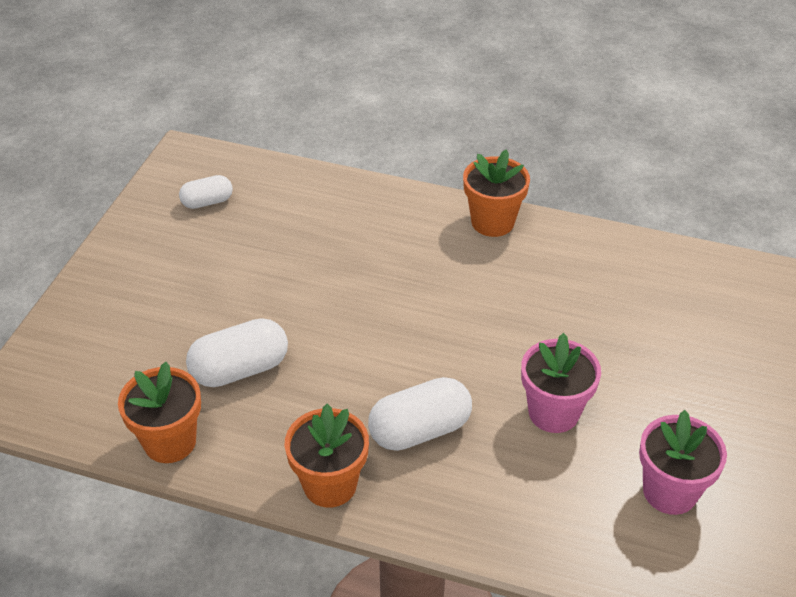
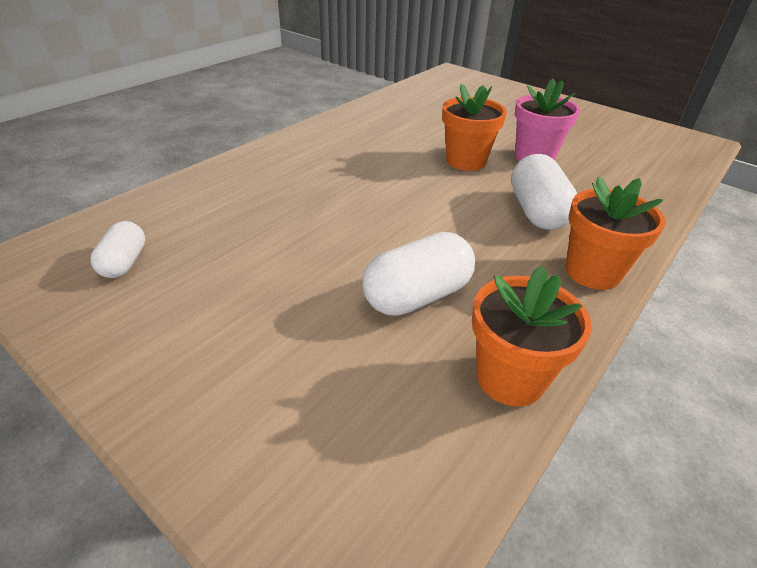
camera: 70 degrees left, 5 degrees down
white capsule [186,318,288,387] -> white capsule turned 60 degrees clockwise [362,232,475,316]
orange flower pot [463,150,530,237] -> orange flower pot moved to [442,84,507,171]
pink flower pot [639,410,727,515] -> none

